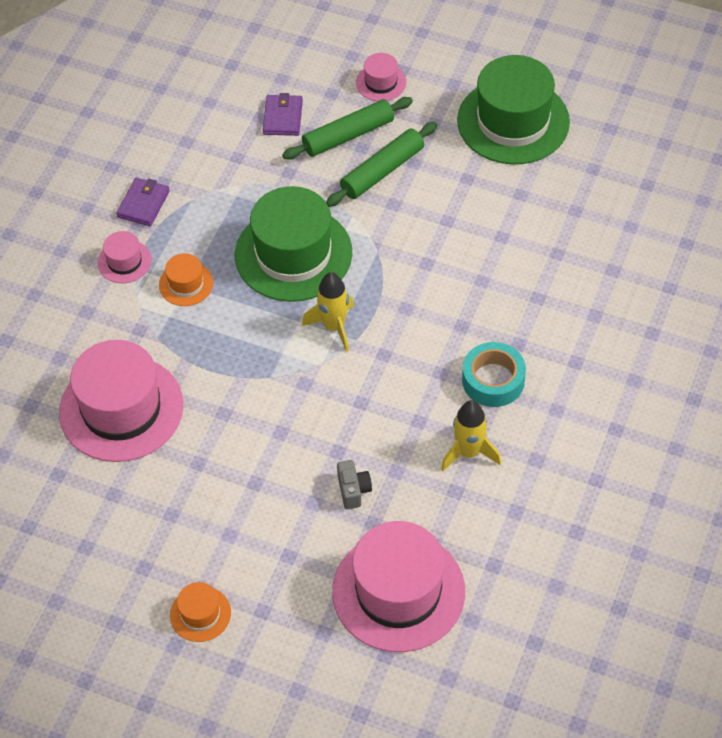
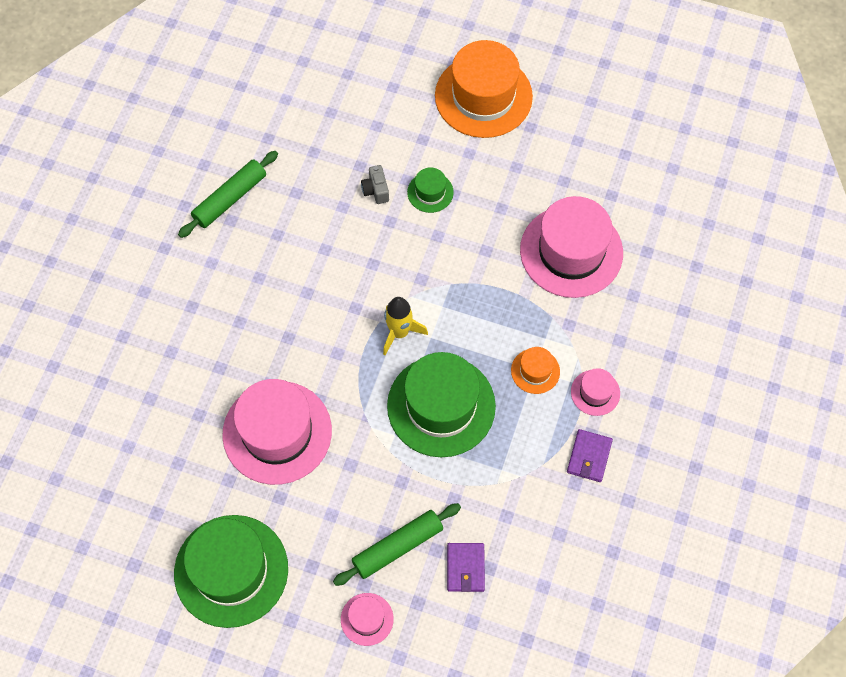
camera: 175 degrees right, 10 degrees up
orange hat [170,582,231,642] -> orange hat [435,40,533,138], size x2.18
green rolling pin [326,122,437,207] -> green rolling pin moved to [178,151,278,238]
pink hat [332,521,465,652] -> pink hat moved to [222,379,332,485]
yellow rocket [441,400,501,471] -> none
turquoise tape [462,342,526,407] -> none
none -> green hat [407,167,454,213]

